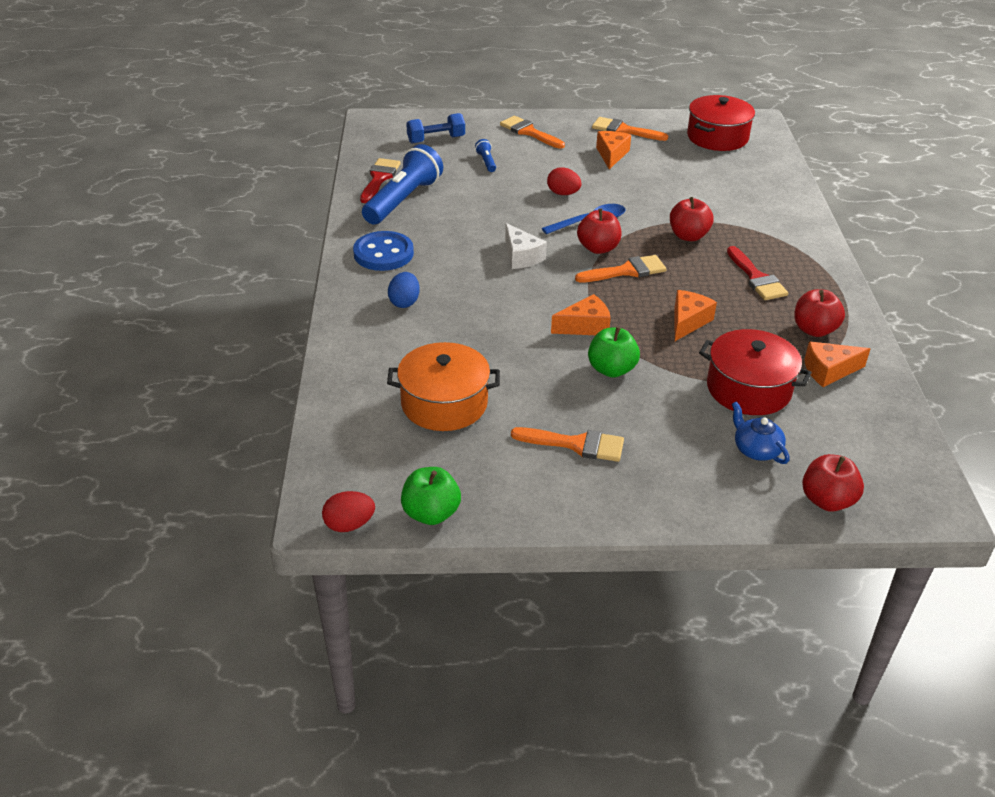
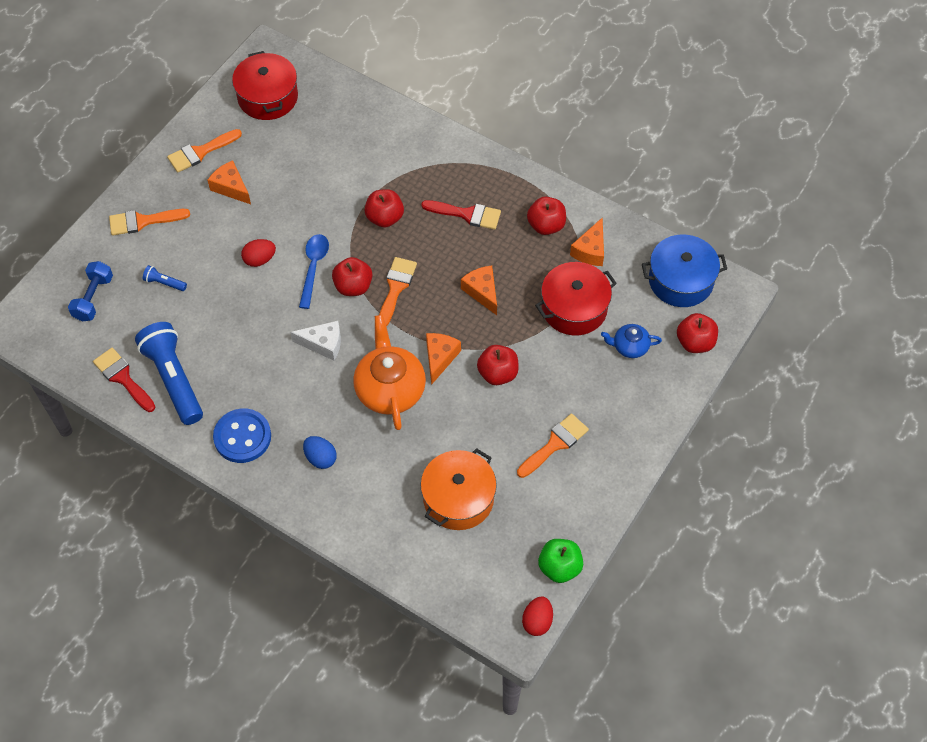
camera: 55 degrees left, 20 degrees up
green apple [588,327,640,378] -> red apple [477,345,519,385]
none -> orange teapot [353,315,426,430]
none -> blue pot [642,234,727,307]

